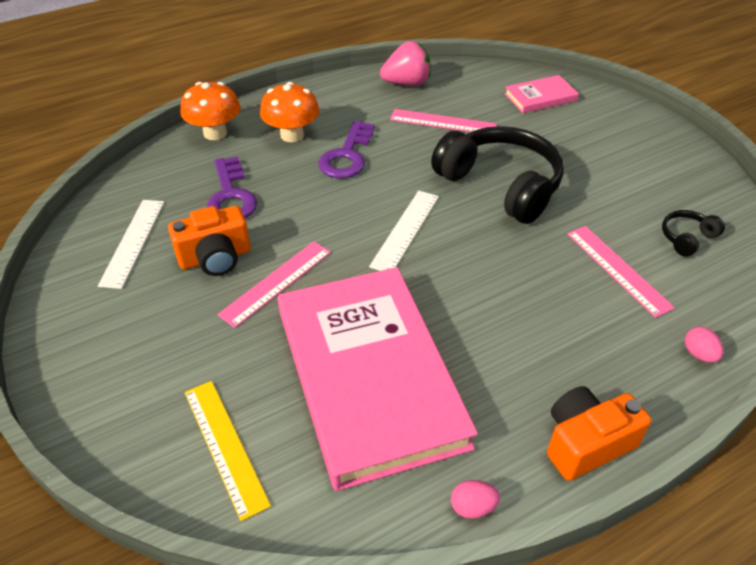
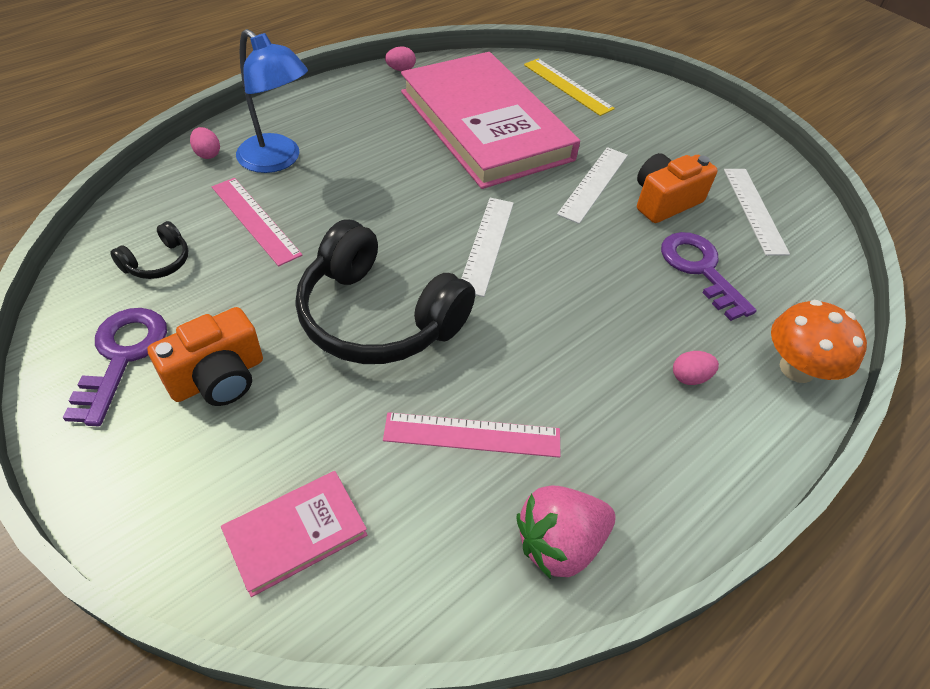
camera: 165 degrees right, 5 degrees up
pink ruler [217,241,331,328] -> white ruler [557,147,628,224]
orange mushroom [260,82,319,142] -> pink egg [673,351,719,385]
purple key [318,121,374,178] -> purple key moved to [63,308,167,426]
orange camera [547,386,651,481] -> orange camera moved to [147,307,263,406]
none -> blue lamp [236,29,308,173]

